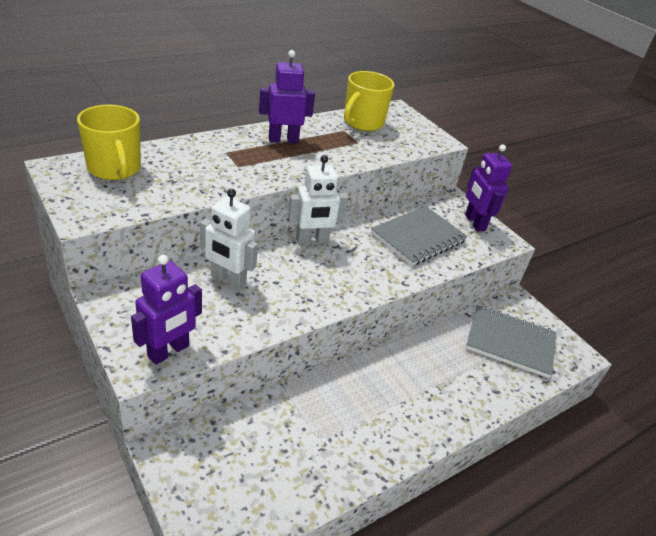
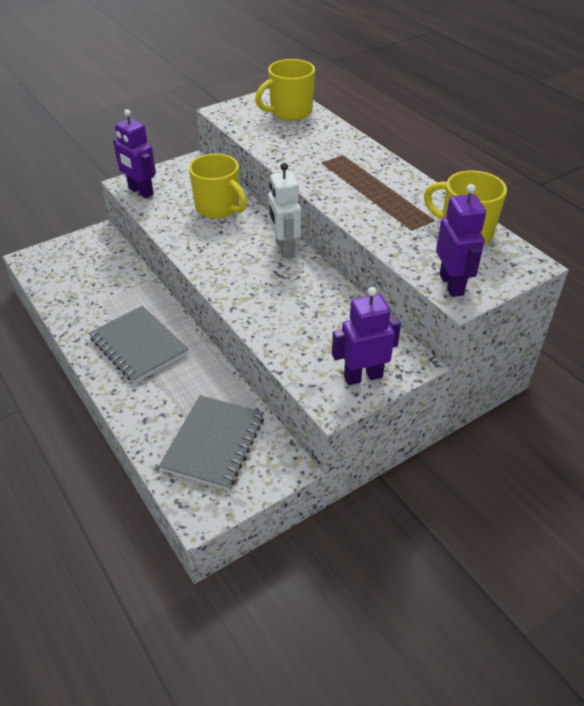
camera: 95 degrees right, 5 degrees up
white robot [200,189,258,290] -> yellow mug [189,154,247,219]
purple robot [259,50,315,143] -> purple robot moved to [436,184,486,297]
grey notebook [371,206,468,266] -> grey notebook moved to [89,306,189,383]

